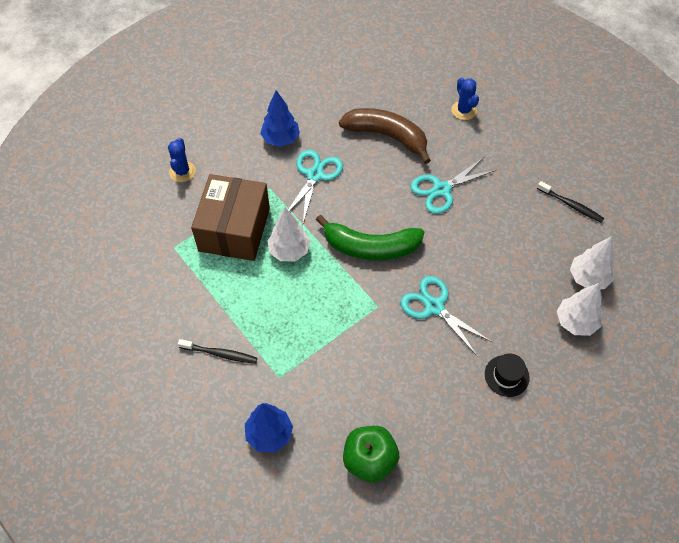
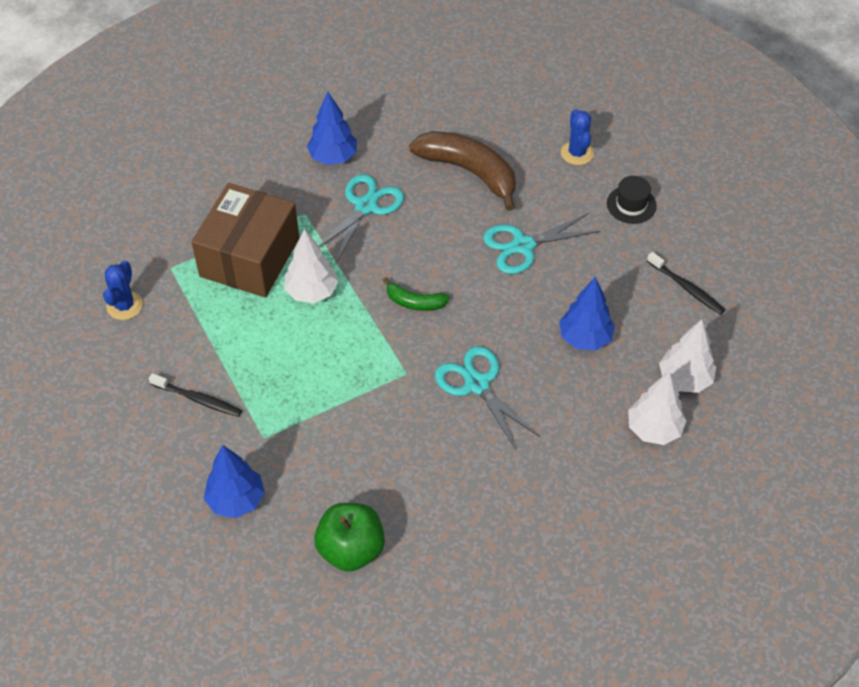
camera: 10 degrees right, 5 degrees down
blue cactus [168,138,196,182] -> blue cactus moved to [103,261,143,320]
green banana [316,215,424,260] -> green banana [383,277,450,311], size x0.50
black hat [485,354,530,397] -> black hat moved to [607,176,657,224]
none -> blue tree [559,276,615,350]

